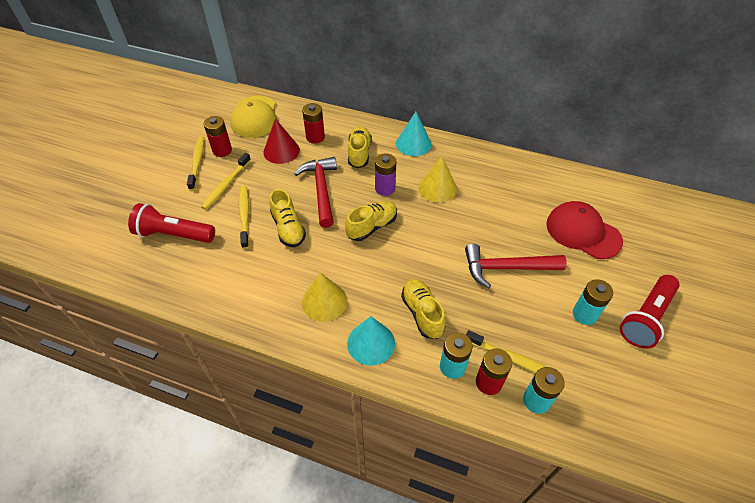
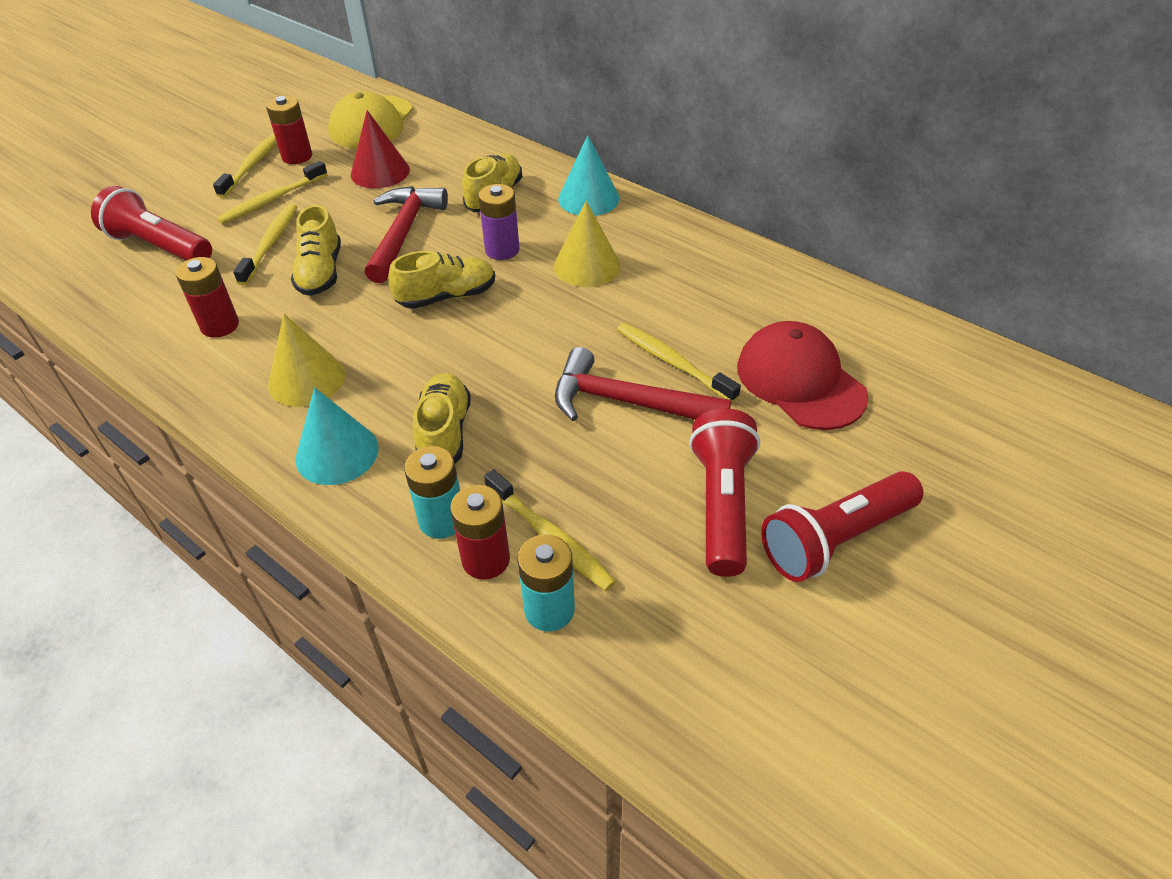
camera: 20 degrees right, 5 degrees down
red battery [302,103,325,144] -> red battery moved to [175,257,239,338]
turquoise battery [573,279,613,325] -> red flashlight [689,408,760,577]
none -> yellow toothbrush [617,323,741,403]

